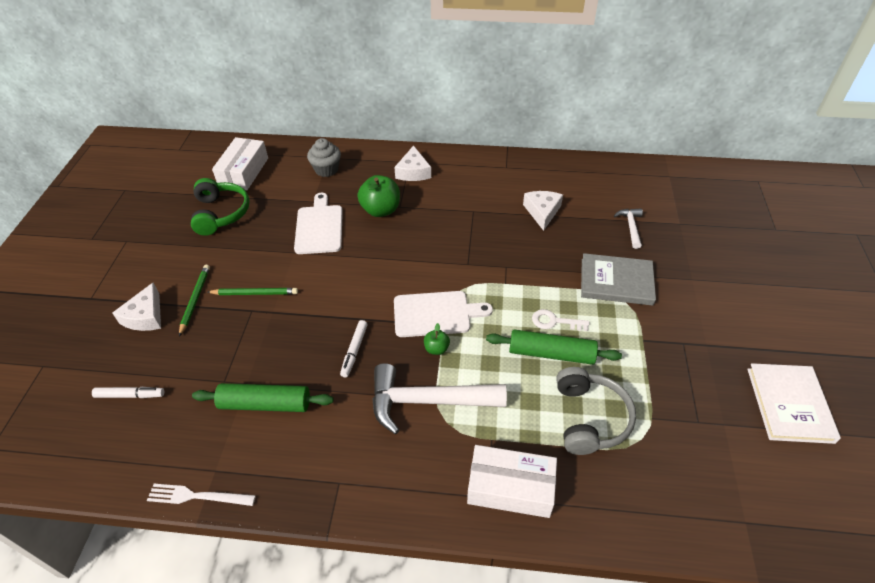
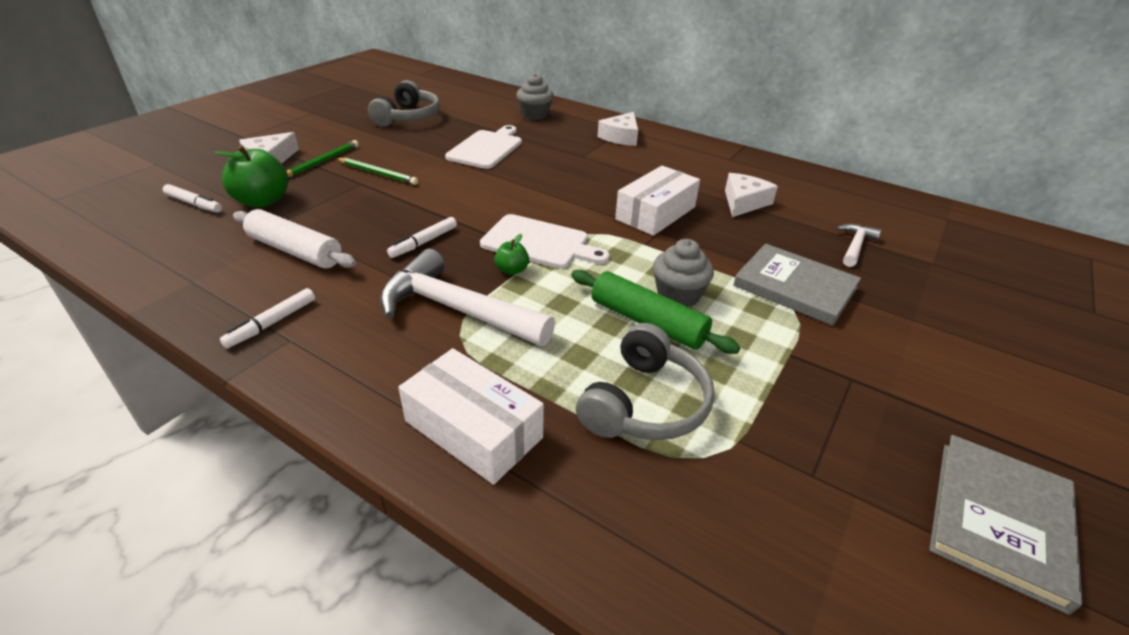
camera: 25 degrees right, 10 degrees down
white fork [147,484,256,506] -> none
green headphones [191,178,250,236] -> grey headphones [368,80,440,127]
green rolling pin [192,383,333,412] -> white rolling pin [233,209,356,268]
white box [212,137,268,190] -> white box moved to [615,166,700,236]
green apple [357,175,400,217] -> green apple moved to [215,145,288,207]
white key [532,309,589,331] -> grey cupcake [653,239,714,307]
white book [747,363,841,444] -> grey book [929,435,1083,615]
none -> white marker [220,288,315,348]

